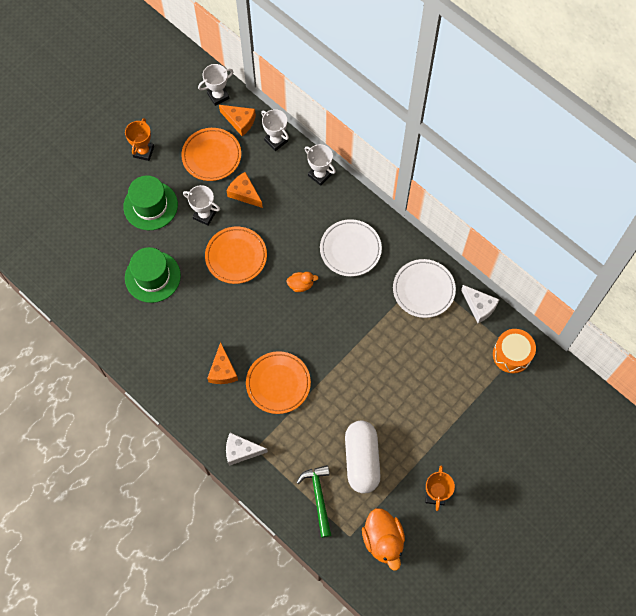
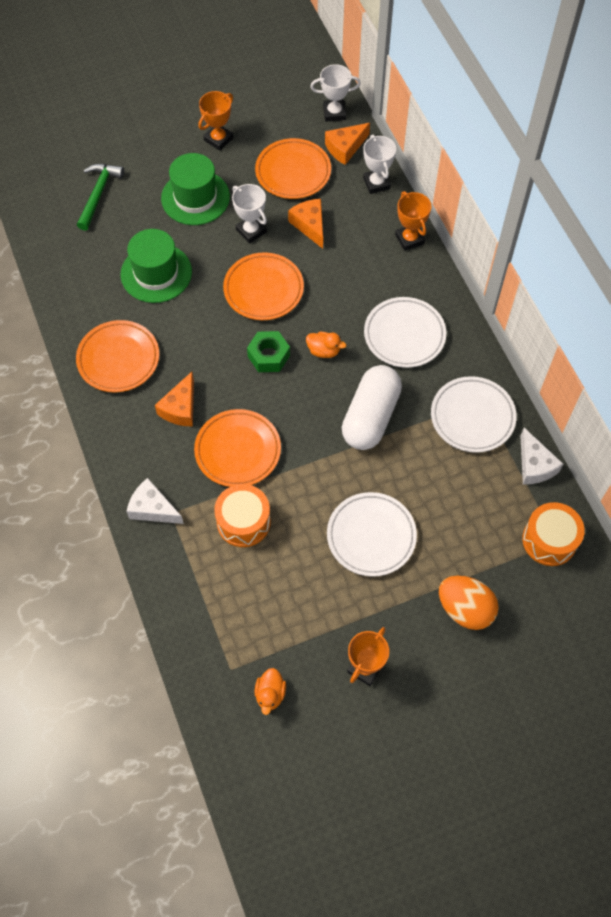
camera: 25 degrees right, 5 degrees down
orange cheese [219,105,256,136] -> orange cheese turned 90 degrees clockwise [325,123,370,165]
green hammer [296,465,331,538] -> green hammer moved to [77,164,124,231]
white trophy [305,144,336,186] -> orange trophy [395,191,432,251]
white capsule [345,421,381,493] -> white capsule moved to [342,365,402,450]
orange duck [362,508,405,571] -> orange duck [255,668,286,715], size x0.54
none -> orange plate [76,320,159,393]
none -> orange drum [214,484,271,547]
none -> green nut [247,331,290,372]
none -> white plate [327,492,417,577]
none -> orange egg [439,576,499,630]

